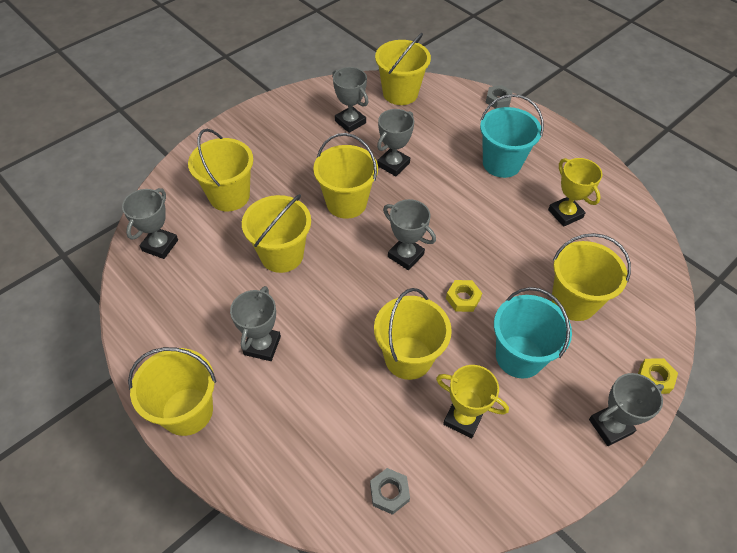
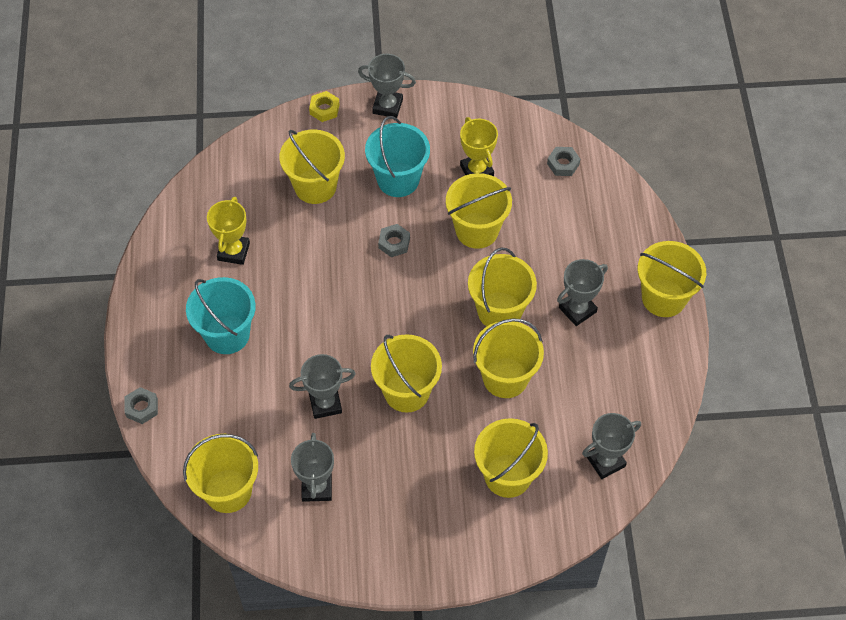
camera: 140 degrees left, 5 degrees up
grey trophy [383,199,436,270] -> none
yellow nut [446,280,482,312] -> grey nut [378,224,410,257]
none -> yellow bucket [468,248,537,326]

